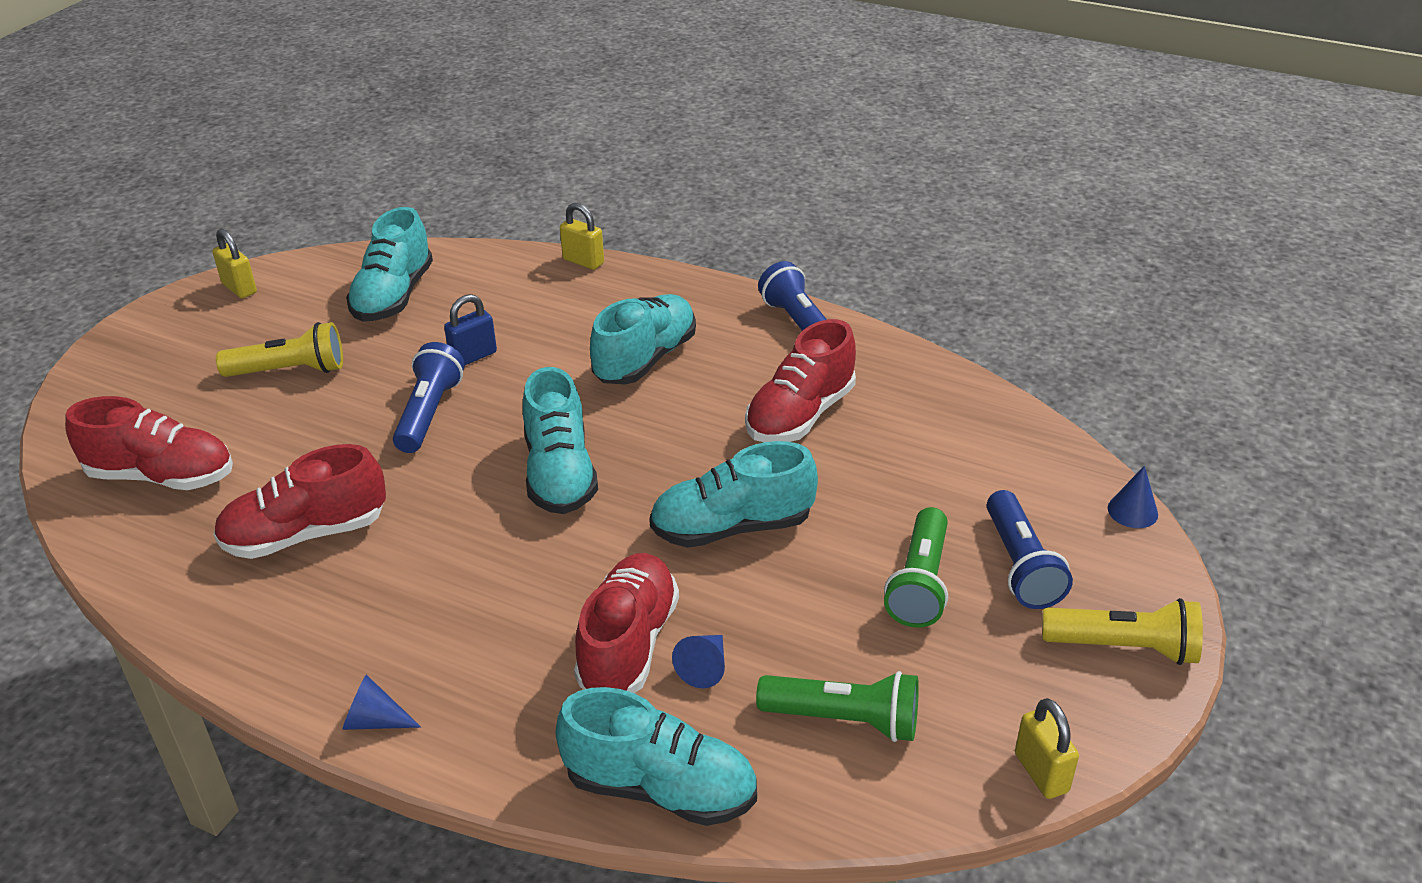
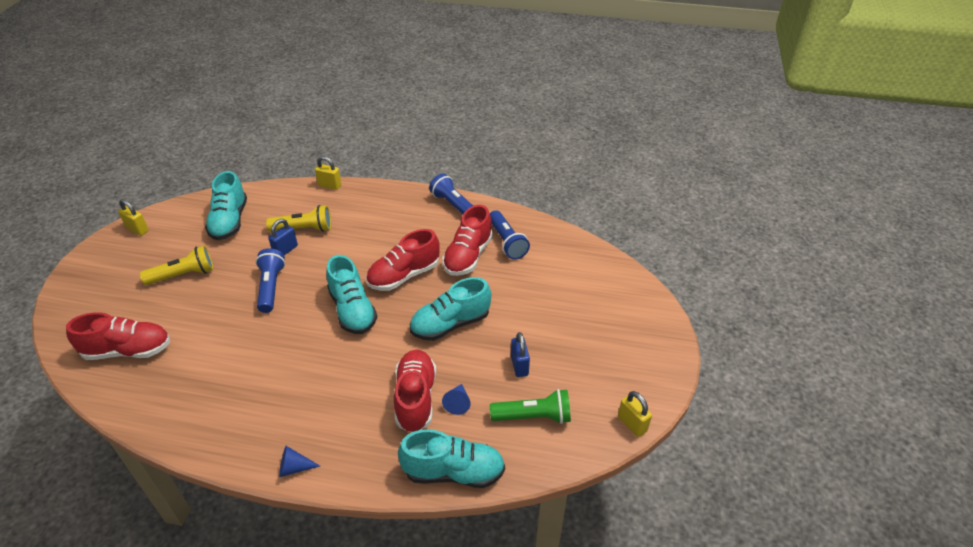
camera: 15 degrees left, 5 degrees up
red shoe [213,444,386,559] -> red shoe moved to [366,229,440,291]
turquoise shoe [590,294,696,384] -> none
green flashlight [884,507,948,628] -> none
blue flashlight [987,490,1073,609] -> blue flashlight moved to [490,210,530,259]
yellow flashlight [1042,598,1203,665] -> yellow flashlight moved to [266,205,331,232]
blue cone [1108,466,1158,528] -> none
none -> blue padlock [511,332,530,377]

